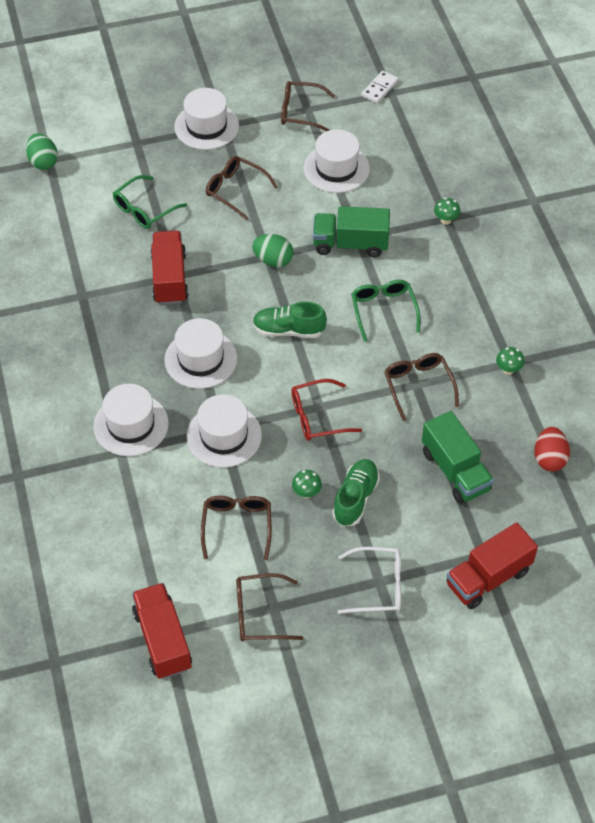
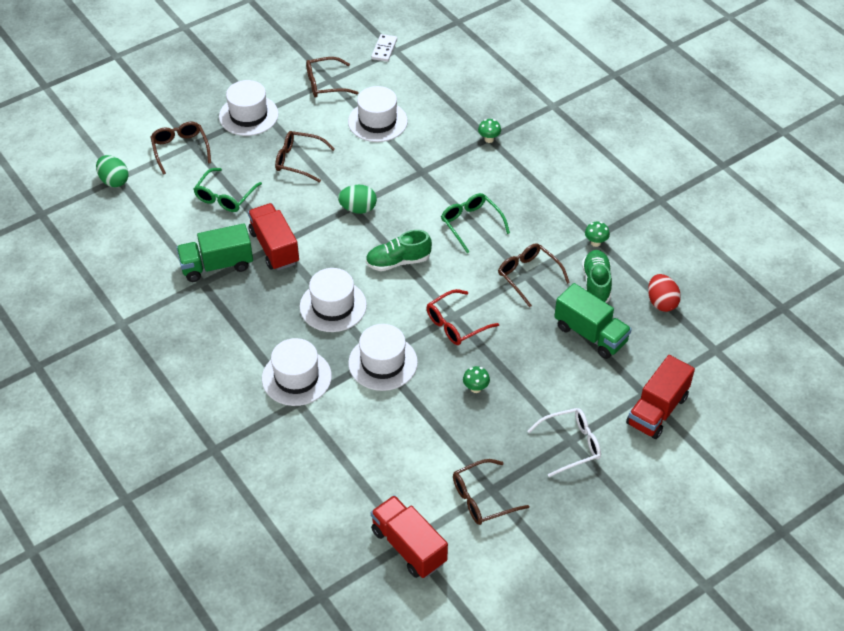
camera: 20 degrees left, 5 degrees down
brown glasses [201,496,272,560] -> brown glasses moved to [151,122,211,175]
green truck [313,206,390,257] -> green truck moved to [176,223,253,282]
green shoe [332,459,380,527] -> green shoe moved to [582,250,612,303]

